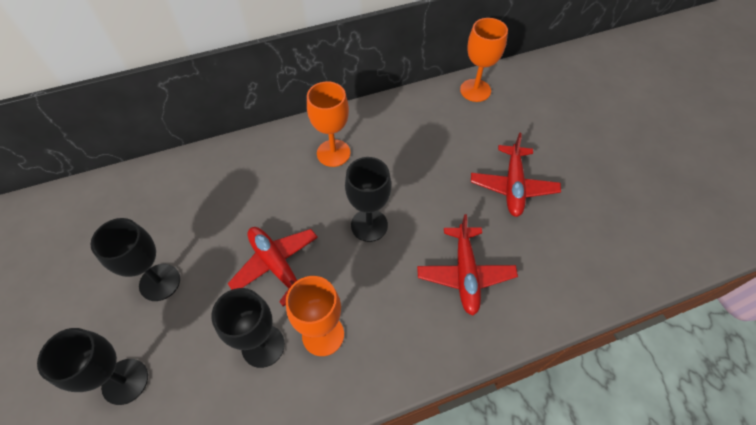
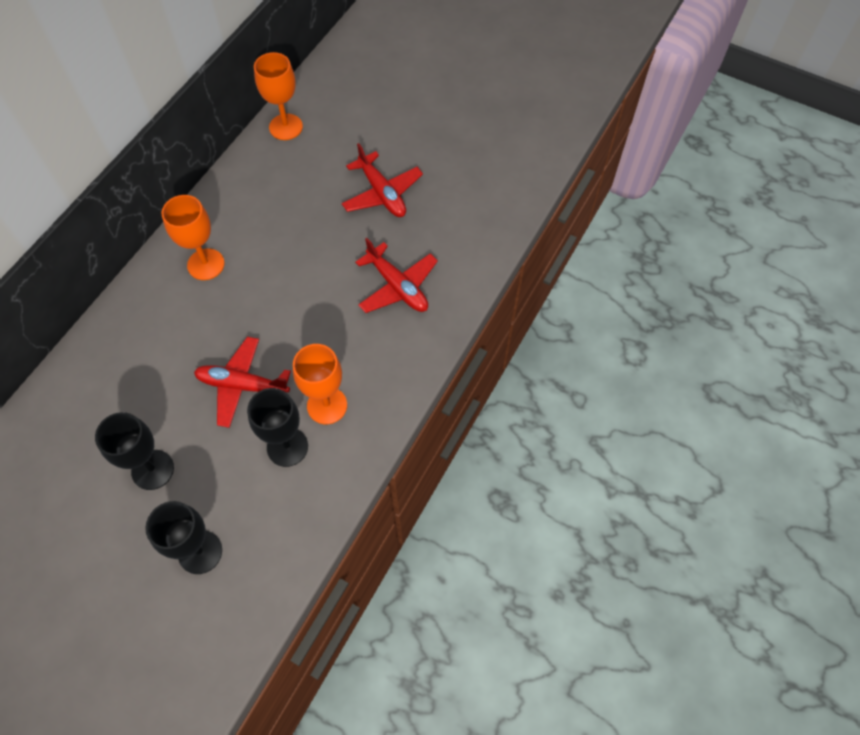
camera: 40 degrees left, 5 degrees up
black goblet [345,157,391,242] -> none

